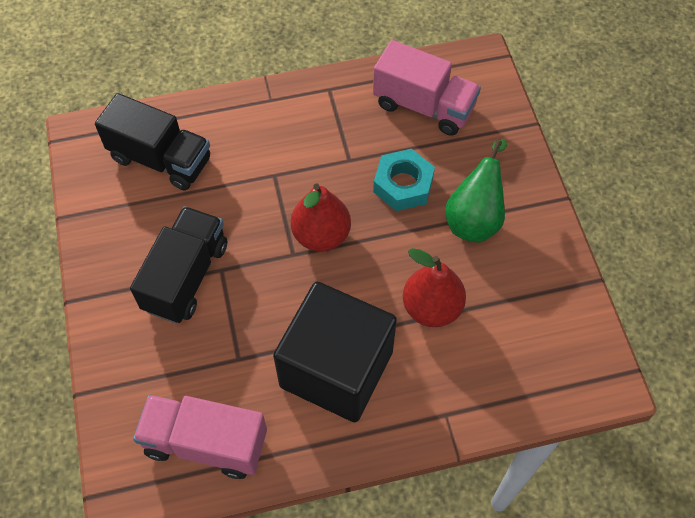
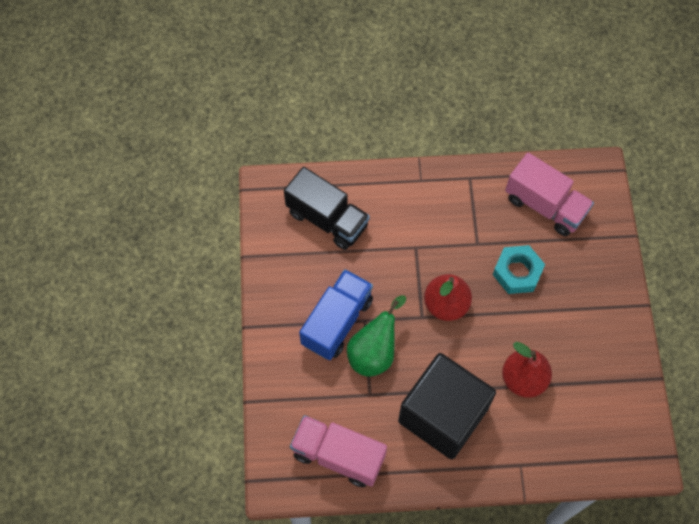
camera: 10 degrees right, 5 degrees up
black truck [130,206,227,323] -> blue truck [299,269,373,360]
green pear [445,139,507,242] -> green pear moved to [347,295,407,377]

